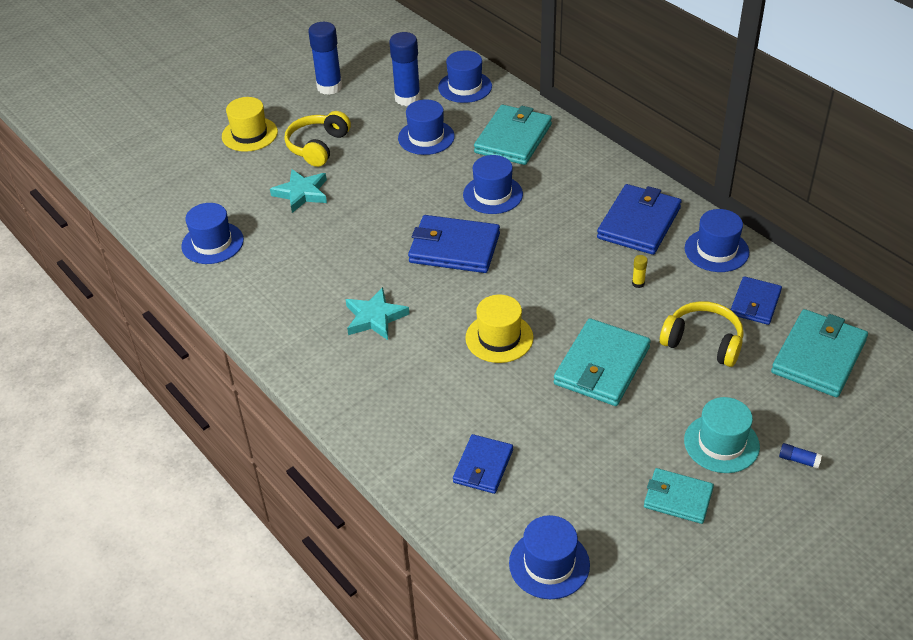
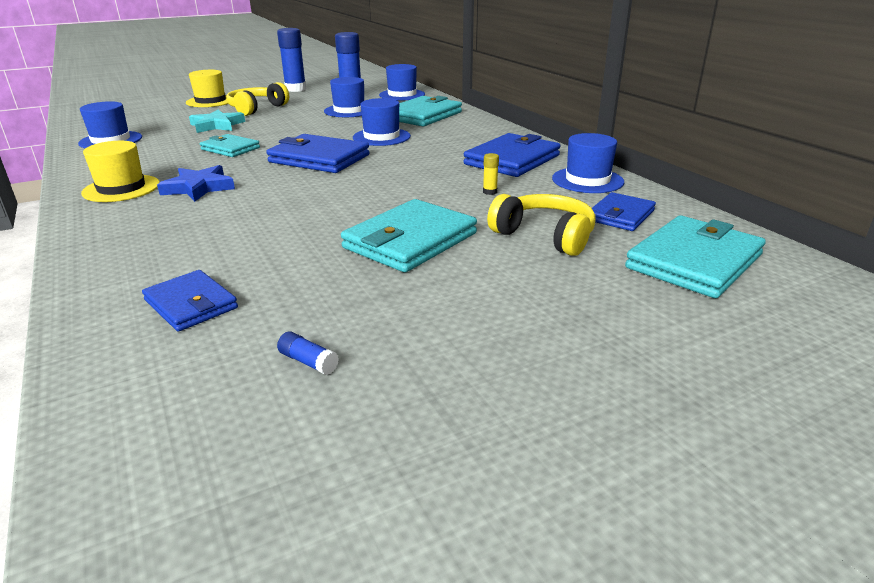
camera: 10 degrees right, 15 degrees down
turquoise star [345,287,409,340] -> blue star [157,165,235,202]
blue wallet [453,434,513,494] -> blue wallet turned 75 degrees counterclockwise [142,270,238,331]
yellow hat [465,295,533,363] -> yellow hat moved to [81,141,160,202]
blue hat [509,515,590,599] -> none
turquoise wallet [644,468,714,524] -> turquoise wallet moved to [200,134,260,157]
turquoise hat [684,397,760,473] -> none
blue glue stick [779,443,822,469] -> blue glue stick moved to [277,332,339,375]

